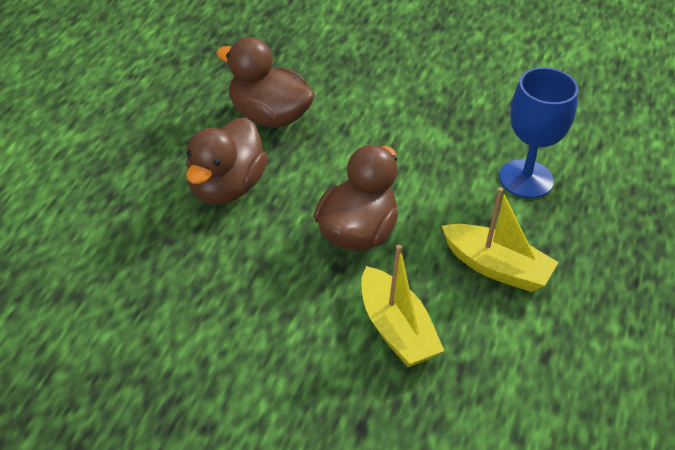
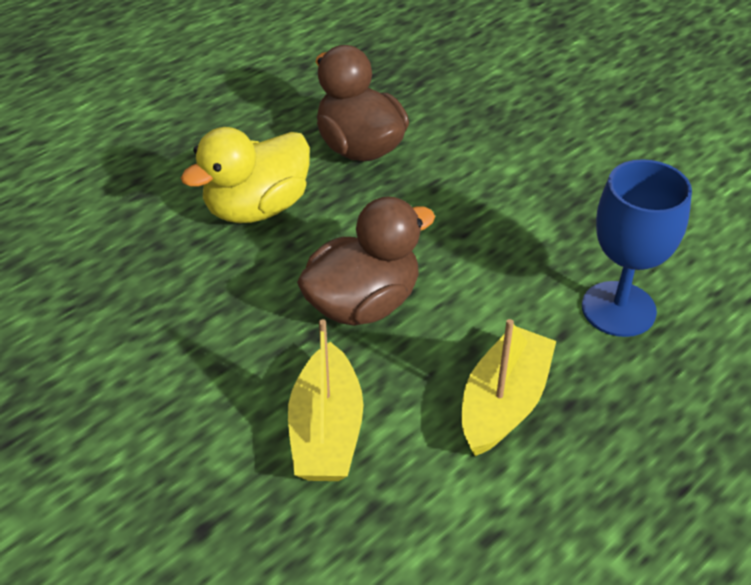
camera: 30 degrees right, 0 degrees up
brown duck [186,118,268,205] -> yellow duck [181,127,310,223]
yellow boat [442,187,559,292] -> yellow boat turned 120 degrees counterclockwise [462,319,556,456]

